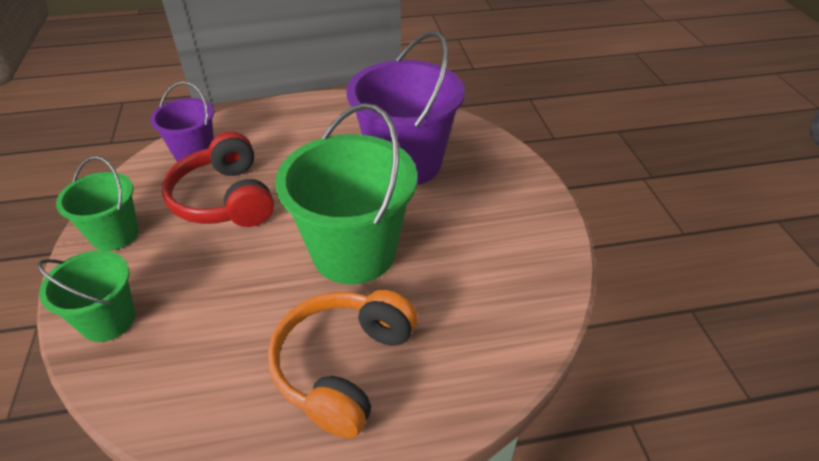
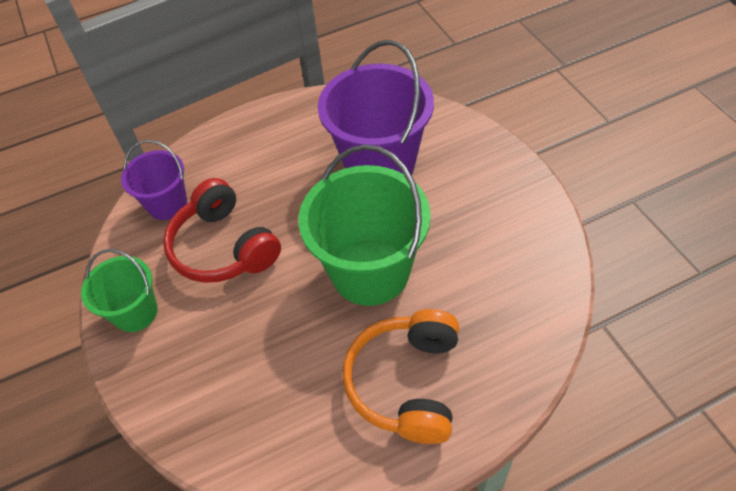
camera: 10 degrees left, 10 degrees up
green bucket [37,251,135,342] -> none

